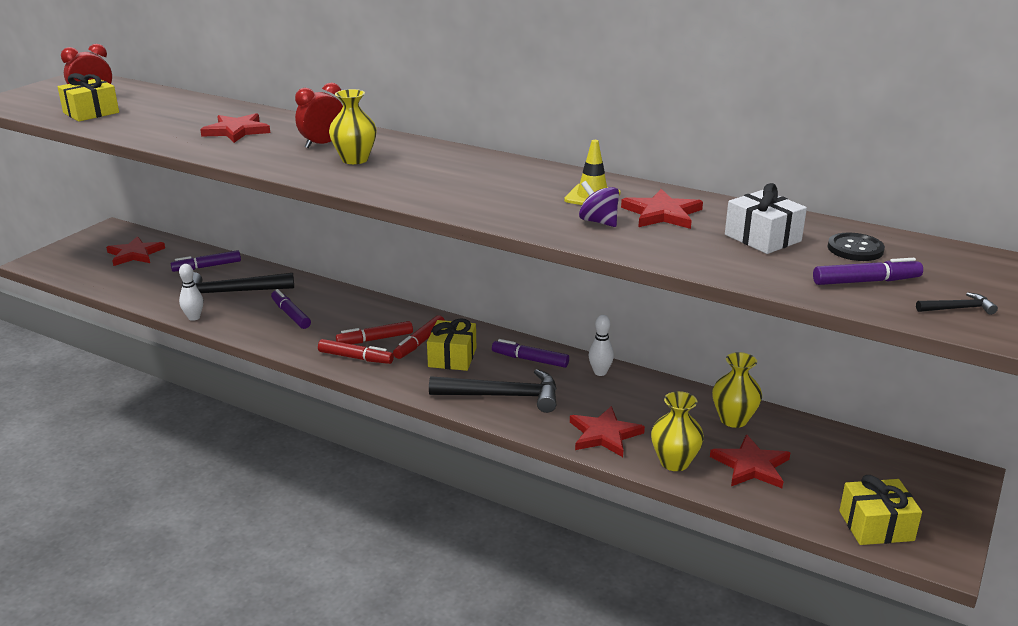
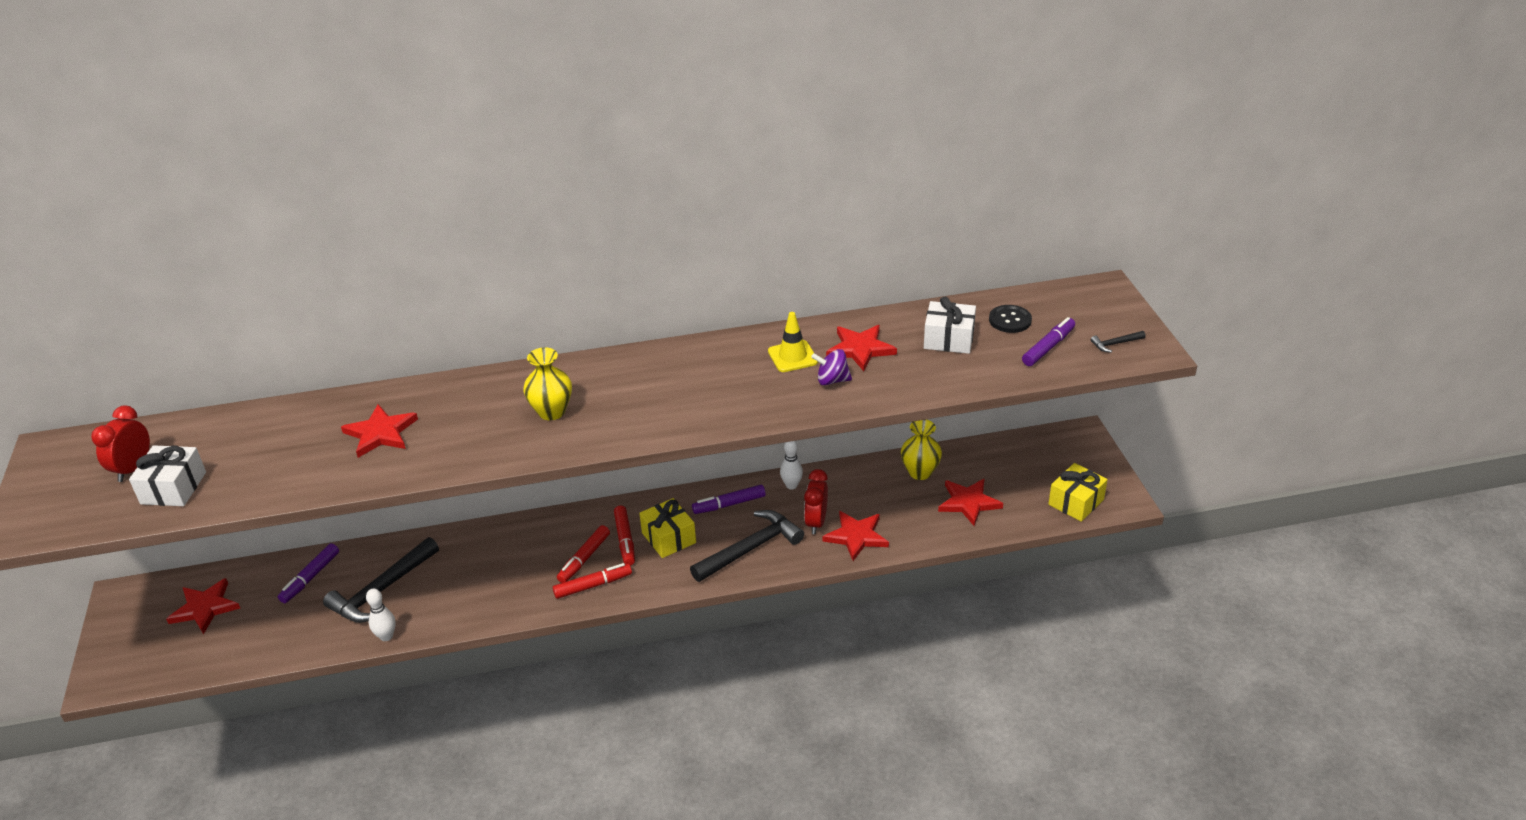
camera: 40 degrees left, 10 degrees up
yellow gift [57,73,119,122] -> white gift [129,445,206,506]
purple marker [271,289,311,329] -> none
red clock [295,82,343,148] -> red clock moved to [804,469,828,534]
yellow vase [651,391,704,471] -> none
black hammer [916,292,998,315] -> black hammer turned 150 degrees counterclockwise [1091,331,1146,353]

